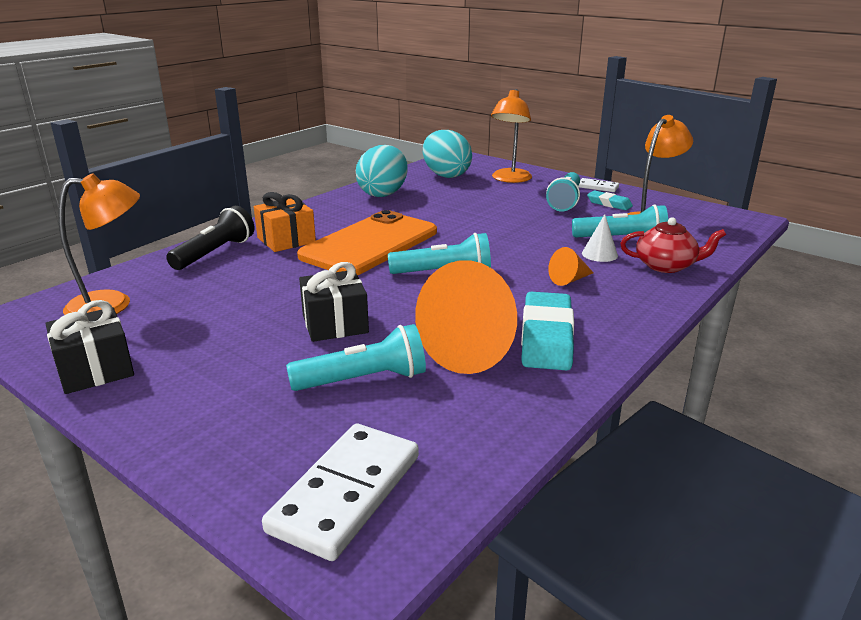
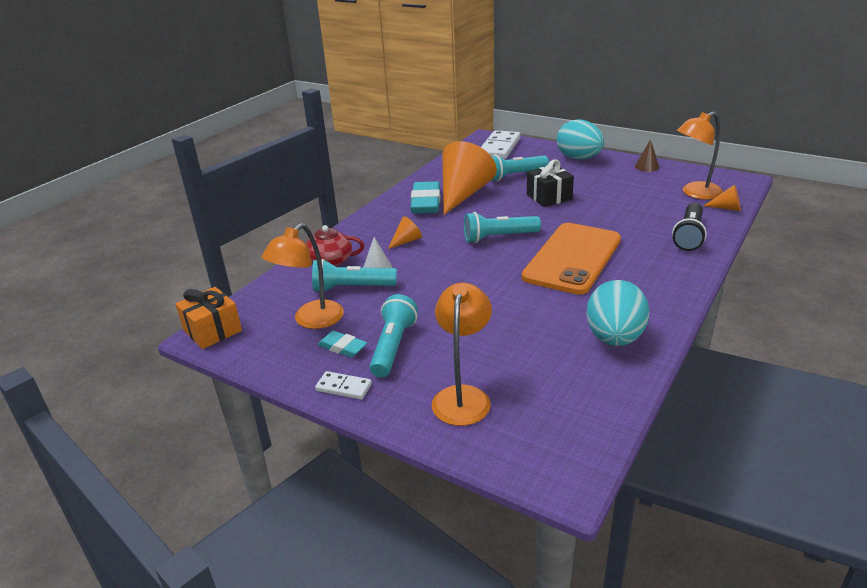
camera: 175 degrees right, 5 degrees up
black gift [45,300,134,394] -> brown cone [635,139,660,172]
orange gift [254,192,316,252] -> orange gift moved to [175,287,242,349]
turquoise egg [423,130,472,178] -> turquoise egg moved to [557,119,604,160]
none -> orange cone [704,184,741,211]

